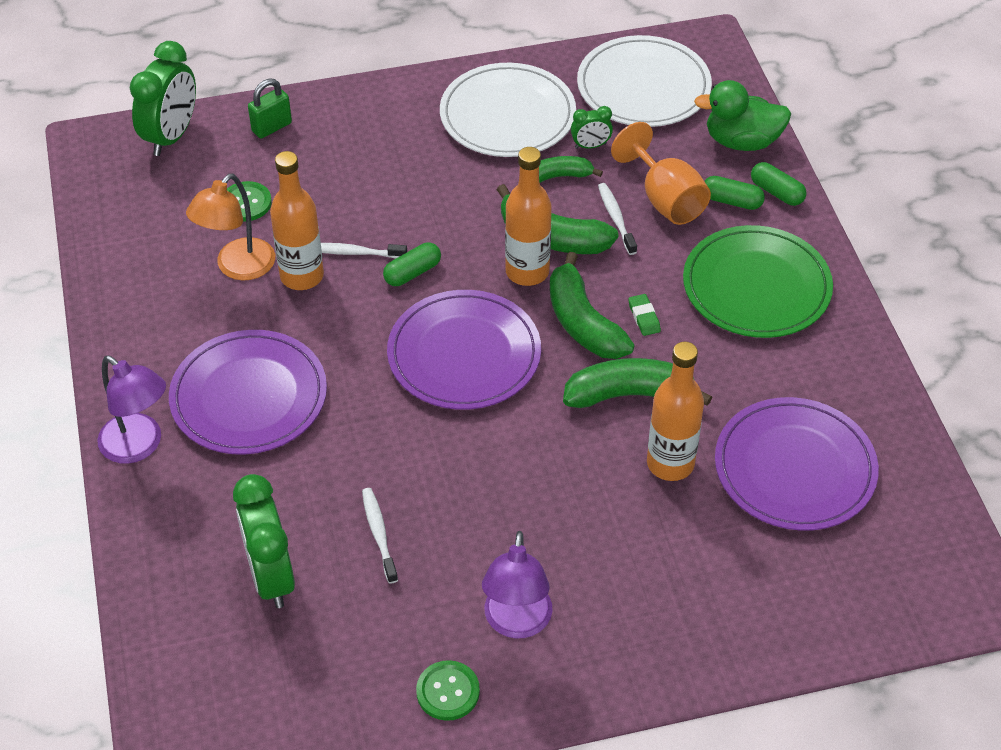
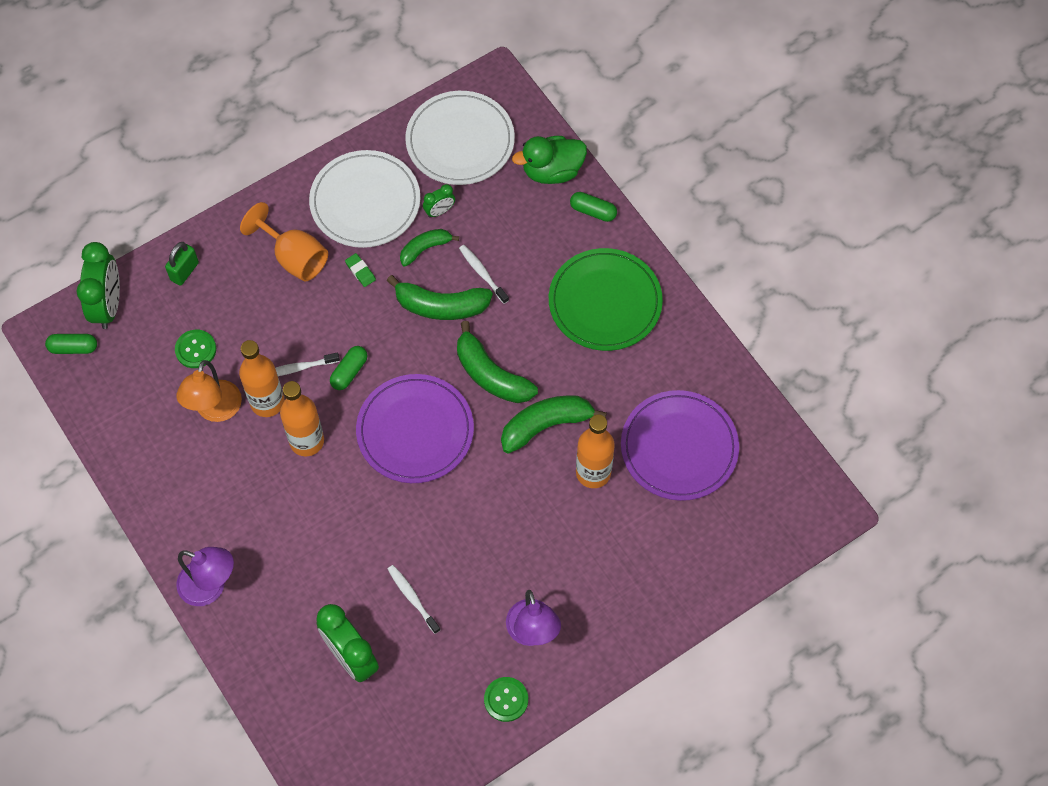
camera: 20 degrees left, 15 degrees up
purple plate [169,330,327,454] -> none
orange bottle [505,147,552,286] -> orange bottle moved to [280,381,324,456]
orange goblet [611,122,711,225] -> orange goblet moved to [240,202,328,281]
green eraser [628,294,661,336] -> green eraser moved to [345,253,376,287]
green capsule [705,176,765,210] -> green capsule moved to [45,334,97,354]

